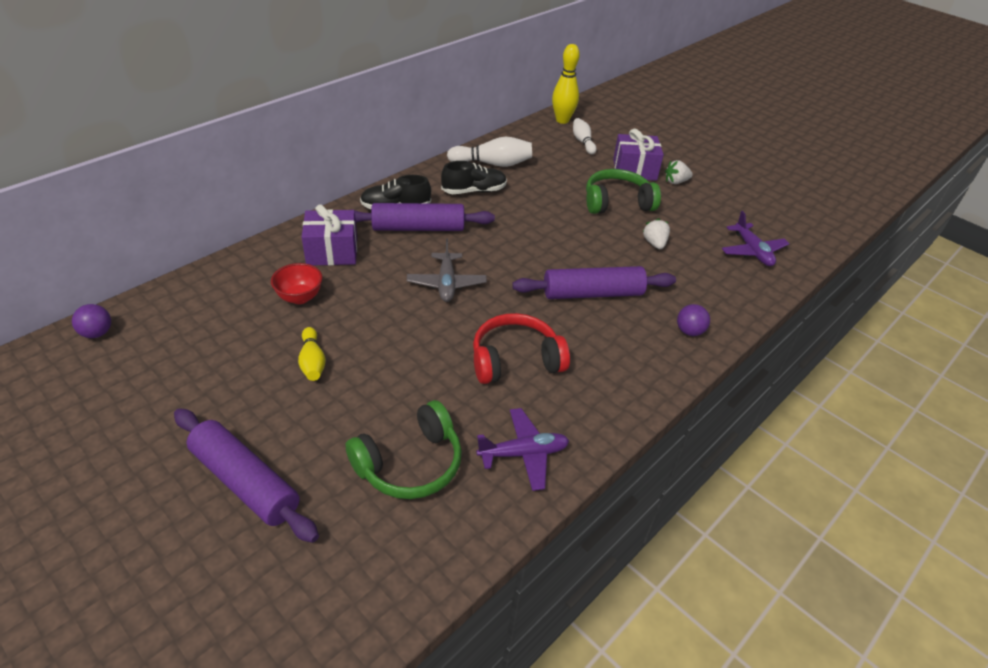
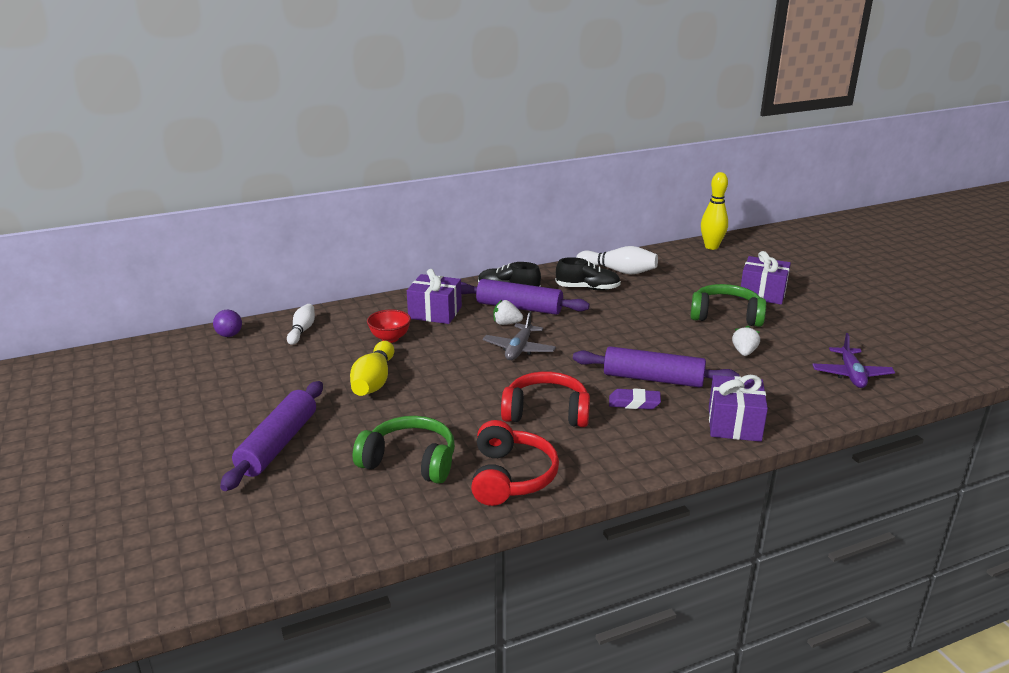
camera: 25 degrees right, 15 degrees down
purple rolling pin [174,408,319,543] -> purple rolling pin turned 45 degrees clockwise [220,381,323,491]
yellow bowling pin [298,327,326,381] -> yellow bowling pin [350,341,394,396], size x1.57
green headphones [345,400,462,499] -> green headphones turned 150 degrees counterclockwise [353,416,455,484]
purple plane [476,408,569,491] -> red headphones [471,420,559,506]
white bowling pin [573,118,597,154] -> white bowling pin moved to [287,304,315,345]
white strawberry [665,160,693,184] -> white strawberry moved to [493,300,523,325]
purple ball [677,304,710,336] -> purple gift [709,375,768,442]
none -> purple eraser [609,388,661,409]

